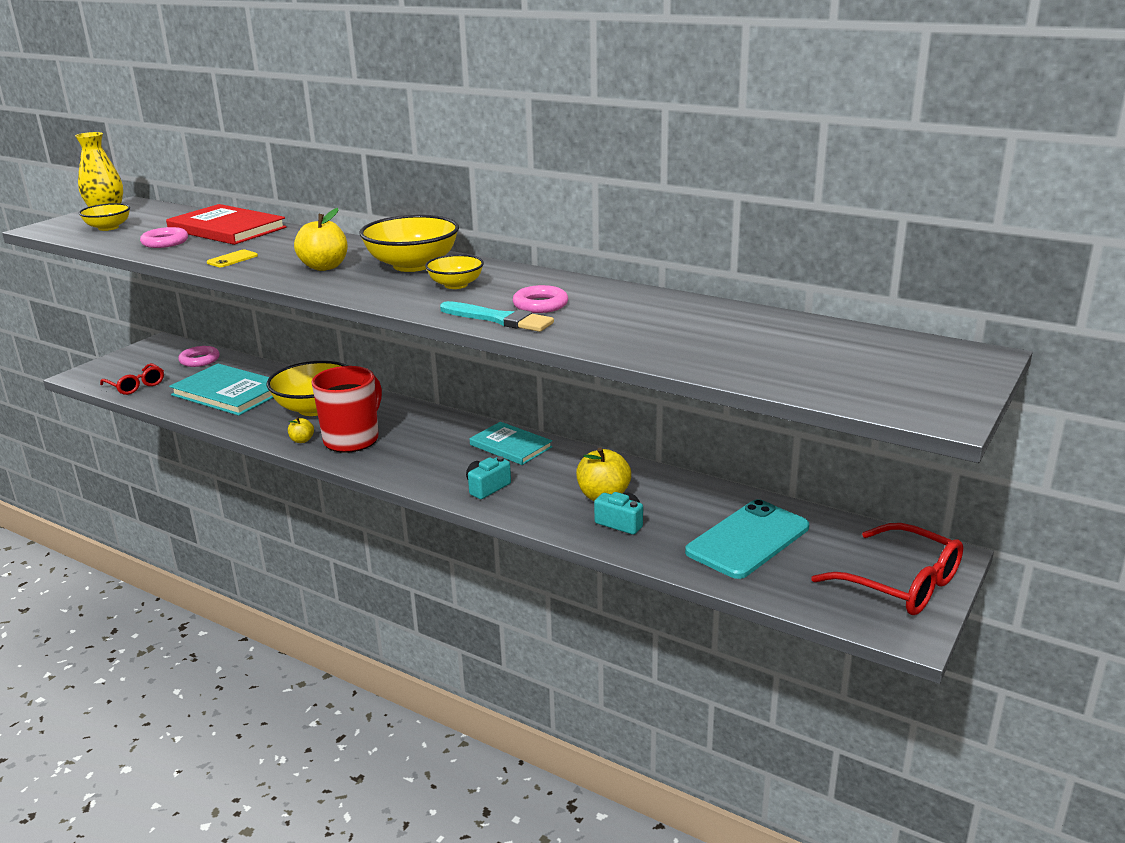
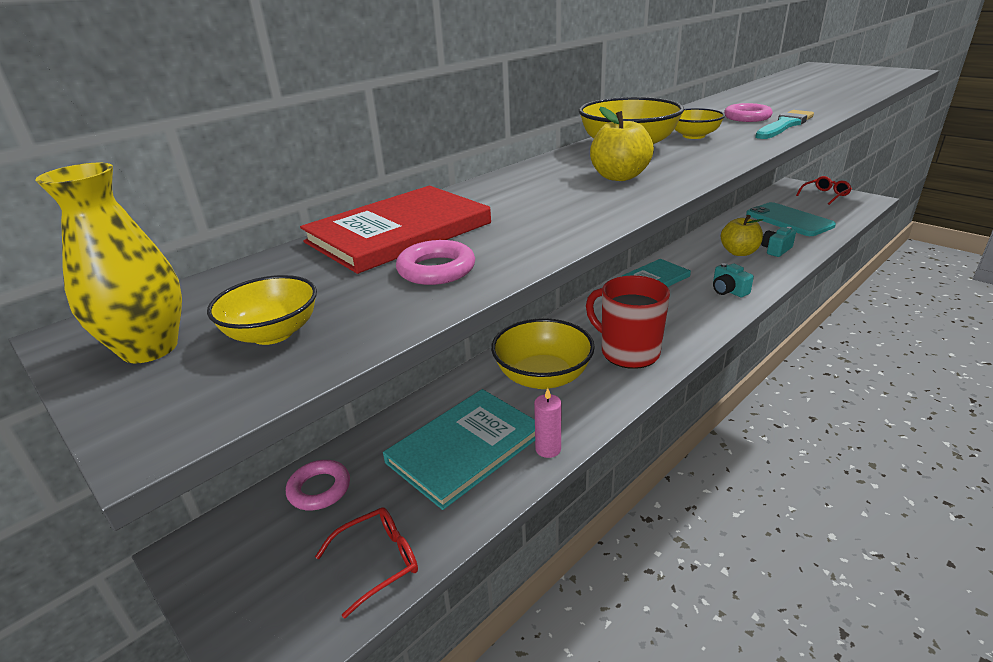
camera: 75 degrees left, 5 degrees up
yellow phone [207,249,258,267] -> none
yellow apple [288,417,314,443] -> none
red glasses [811,523,963,615] -> red glasses [796,176,852,205], size x0.62
none -> pink candle [534,388,561,458]

